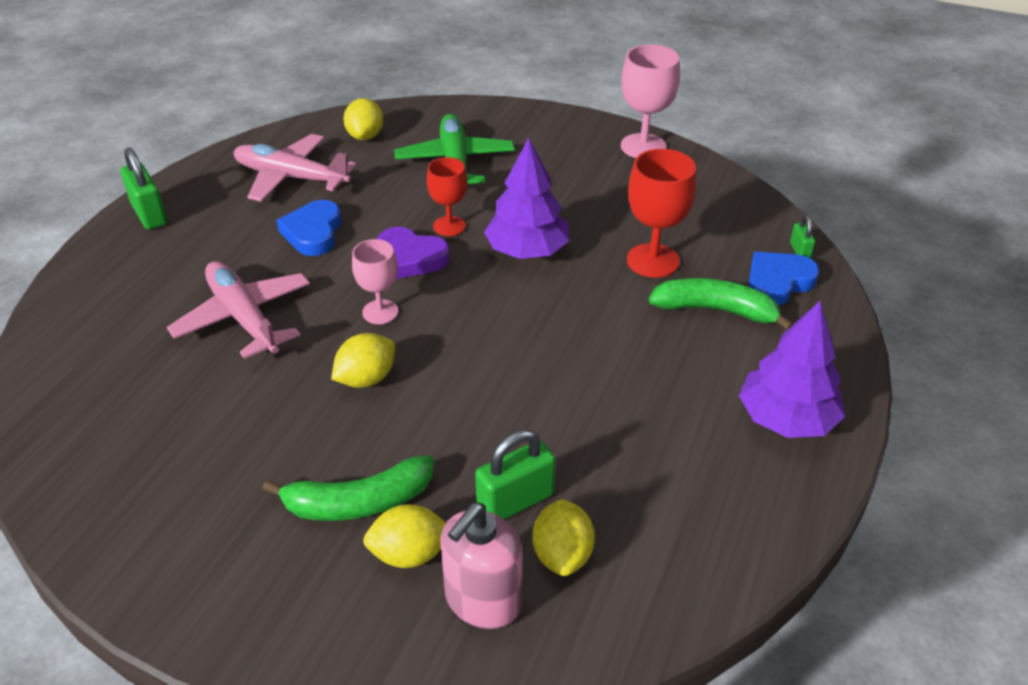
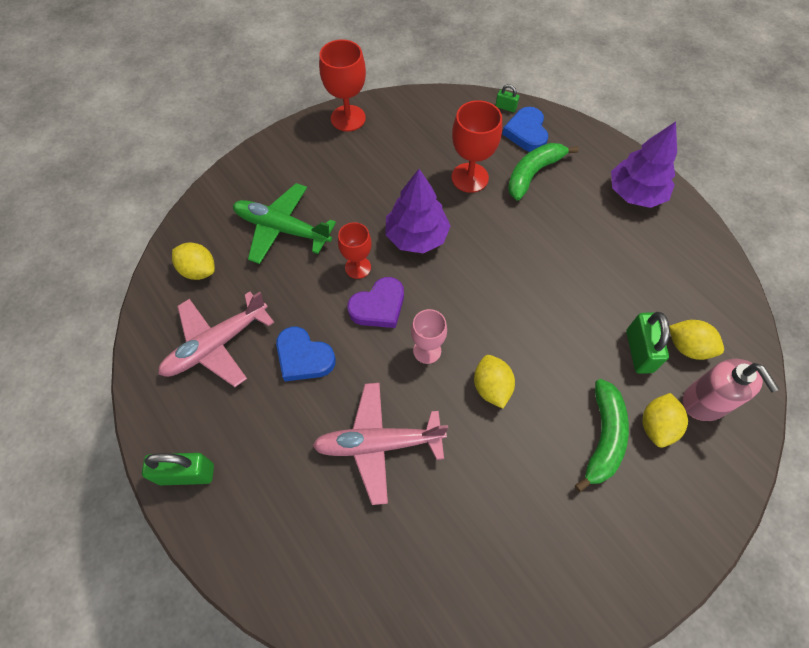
camera: 60 degrees left, 20 degrees up
pink goblet [621,45,680,158] -> red goblet [319,39,366,132]

